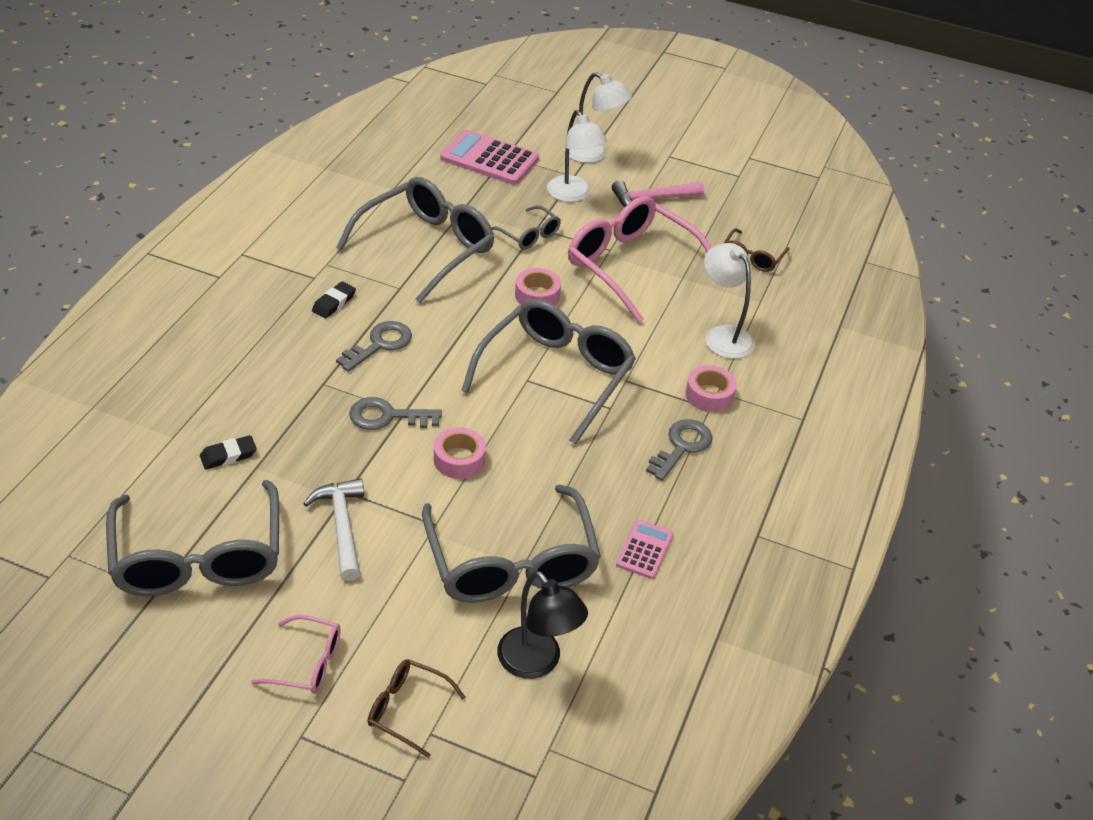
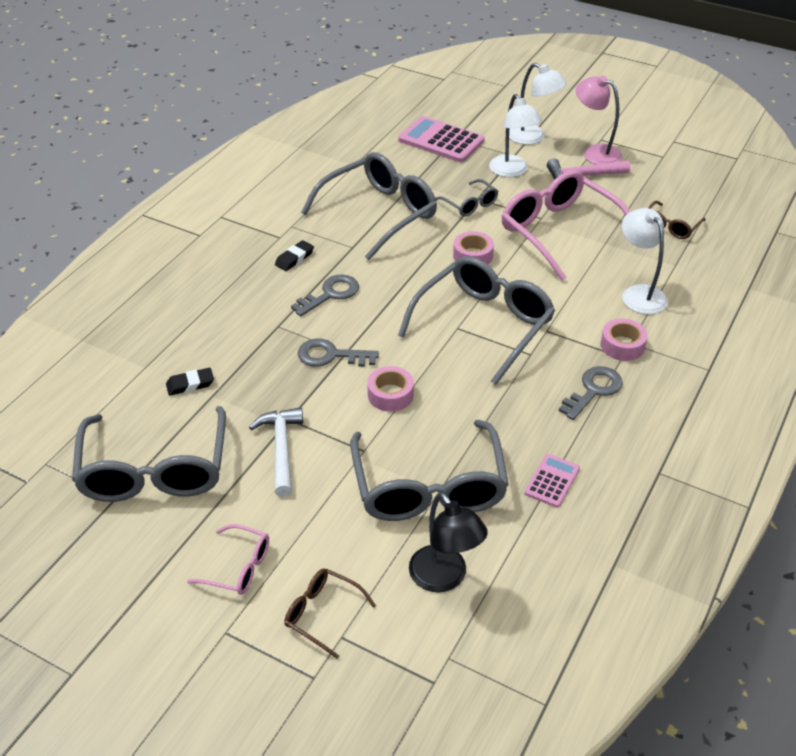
camera: 10 degrees right, 0 degrees up
none -> pink lamp [575,76,622,165]

